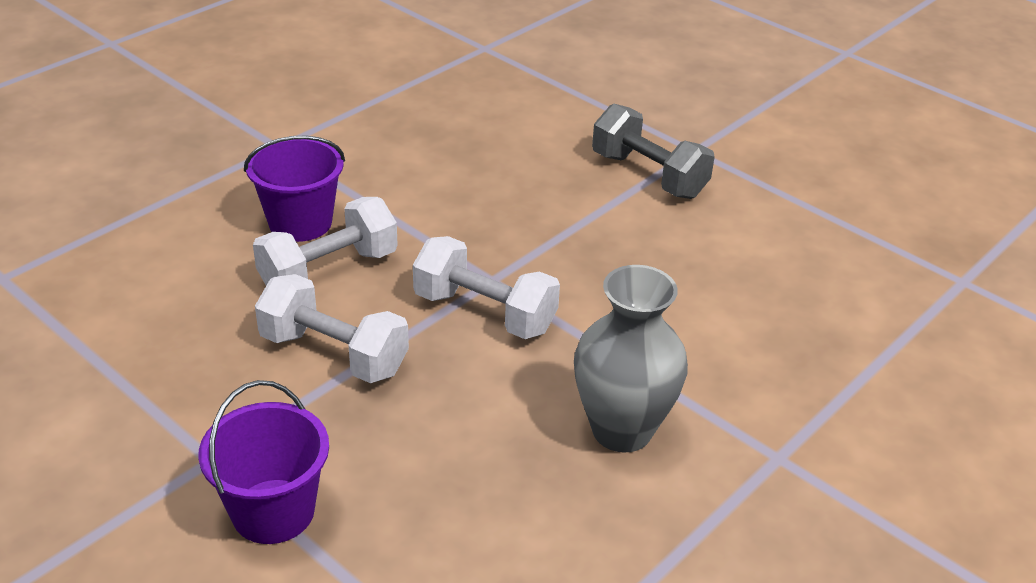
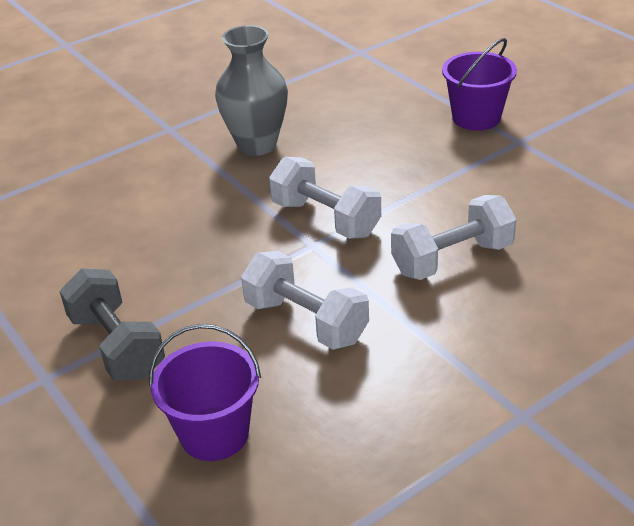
camera: 165 degrees left, 0 degrees up
purple bucket [244,136,345,242] -> purple bucket moved to [149,324,261,461]
white dumbbell [255,274,409,383] -> white dumbbell moved to [241,251,369,350]

